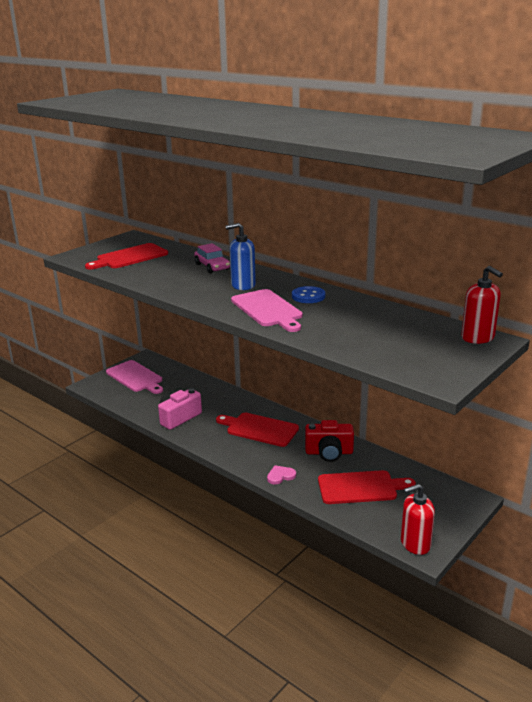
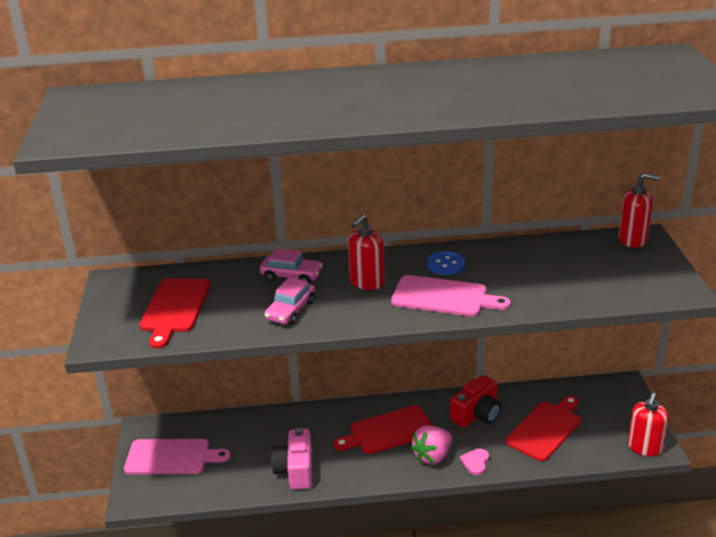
camera: 45 degrees left, 5 degrees up
blue soap dispenser [226,223,256,290] -> red soap dispenser [348,215,385,290]
none -> pink car [264,277,315,325]
none -> pink strawberry [410,426,452,465]

